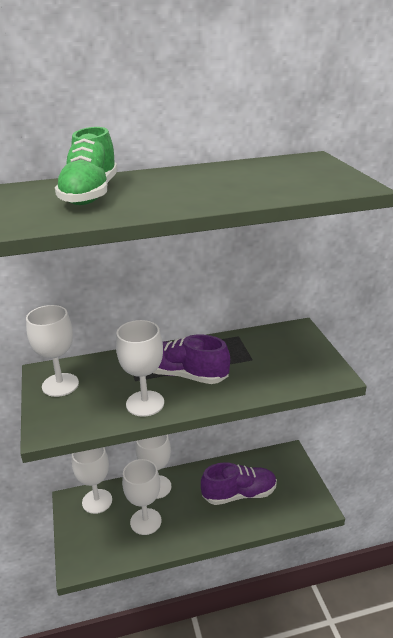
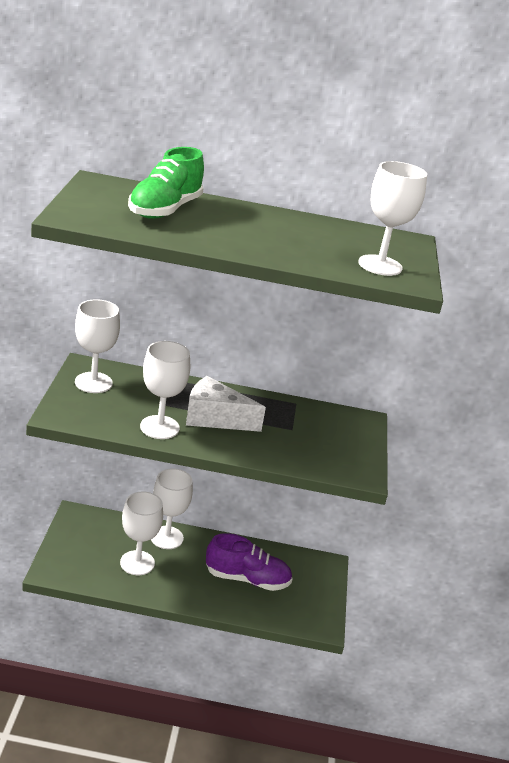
camera: 15 degrees right, 0 degrees up
white goblet [72,447,112,514] -> white goblet moved to [358,161,427,276]
purple shoe [153,335,230,384] -> white cheese [186,376,266,432]

